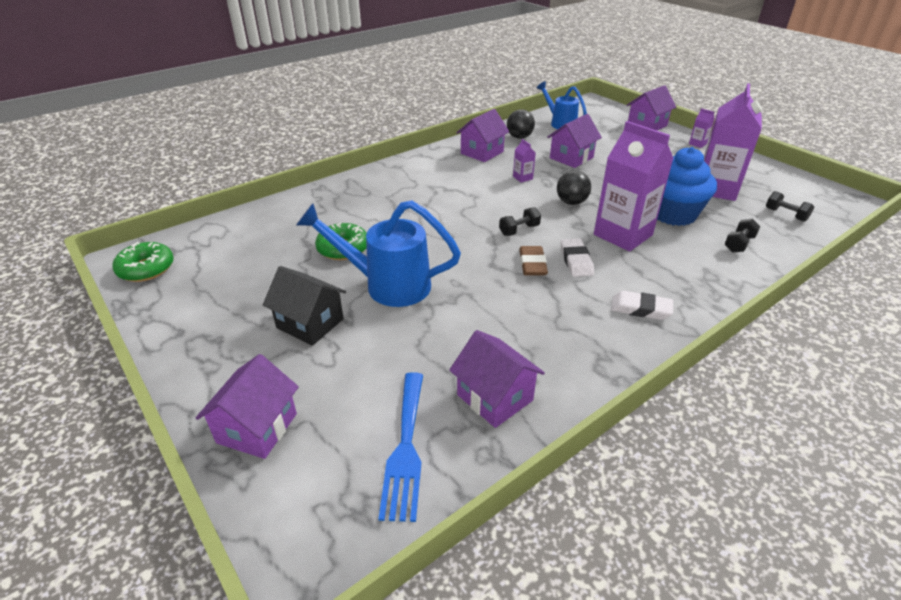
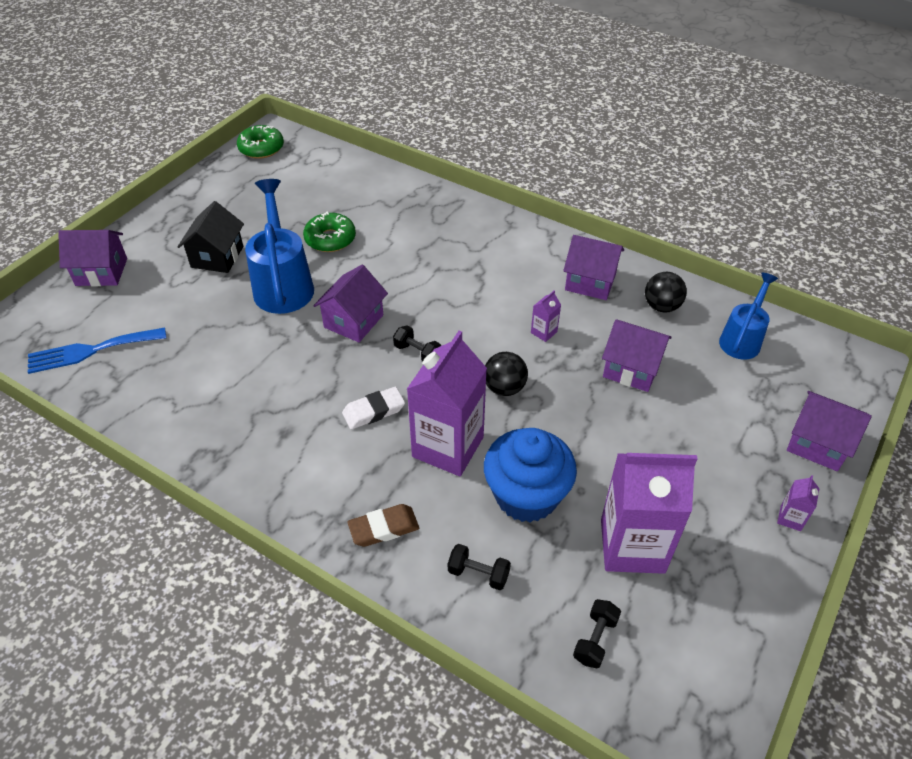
camera: 70 degrees right, 10 degrees up
purple house [449,330,545,428] -> purple house moved to [313,265,388,342]
brown eraser [519,246,548,275] -> brown eraser moved to [347,504,419,547]
white eraser [611,291,673,320] -> none

